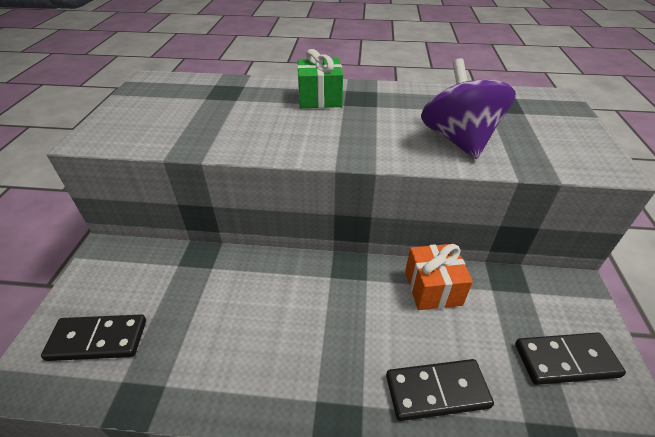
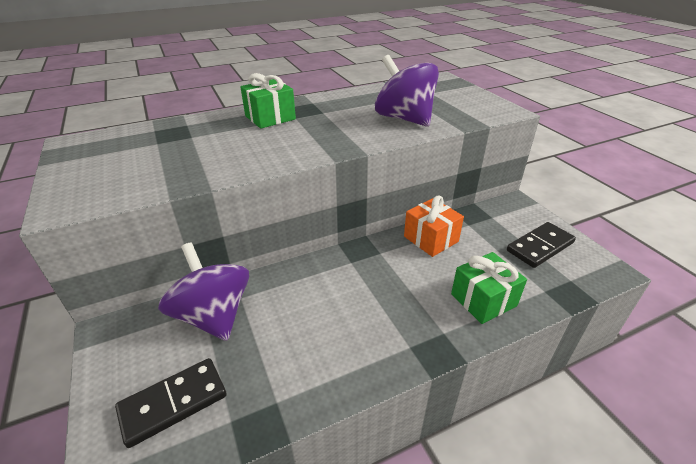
camera: 30 degrees left, 5 degrees down
black domino [386,359,494,421] -> green gift [451,252,527,324]
none -> purple spinning top [158,242,249,341]

